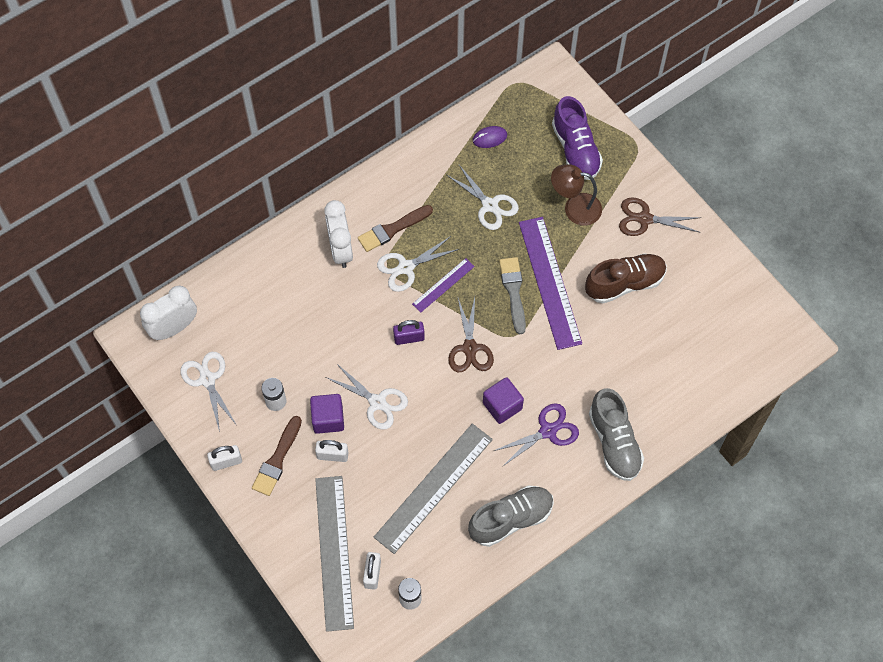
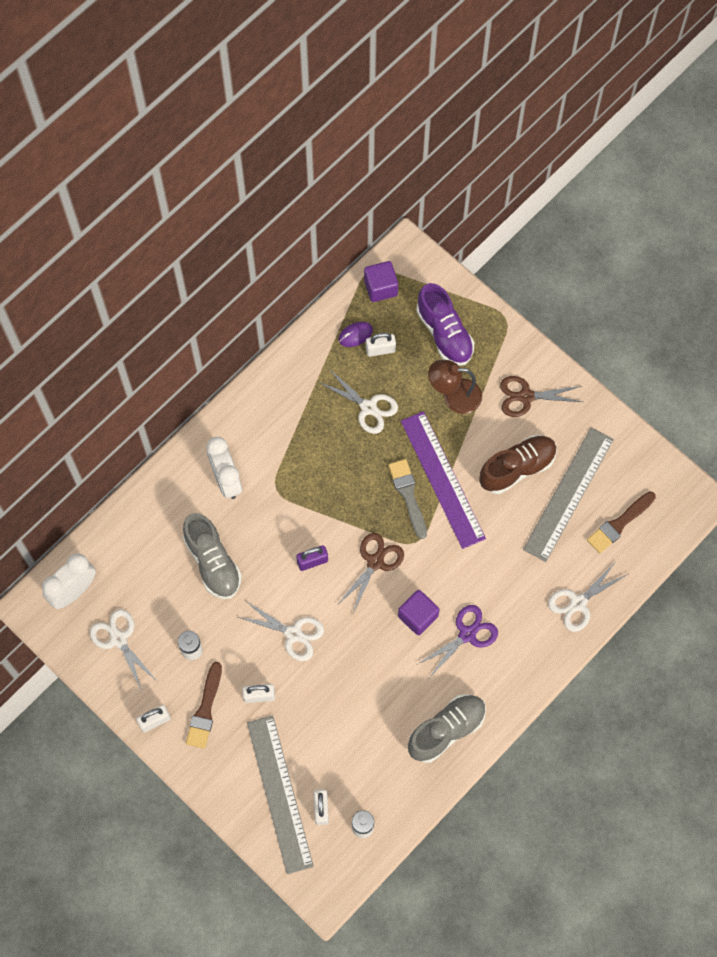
camera: 10 degrees left, 5 degrees up
purple cube [310,394,344,434] -> purple cube moved to [364,261,398,302]
brown brush [358,205,433,252] -> brown brush moved to [587,492,656,553]
grey ruler [374,423,493,554] -> grey ruler moved to [523,428,614,562]
white scissors [377,236,459,292] -> white scissors moved to [548,560,628,632]
purple ruler [412,258,475,312] -> none
brown scissors [448,297,494,372] -> brown scissors turned 135 degrees counterclockwise [337,533,404,613]
grey shoe [589,388,644,481] -> grey shoe moved to [183,513,242,599]
none -> white padlock [366,333,396,357]

